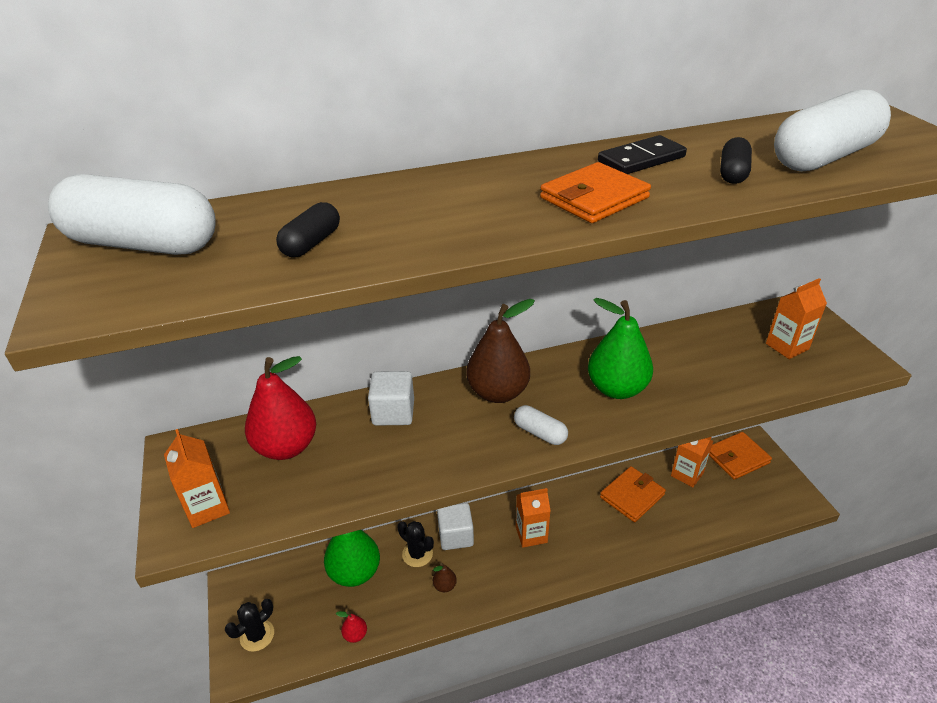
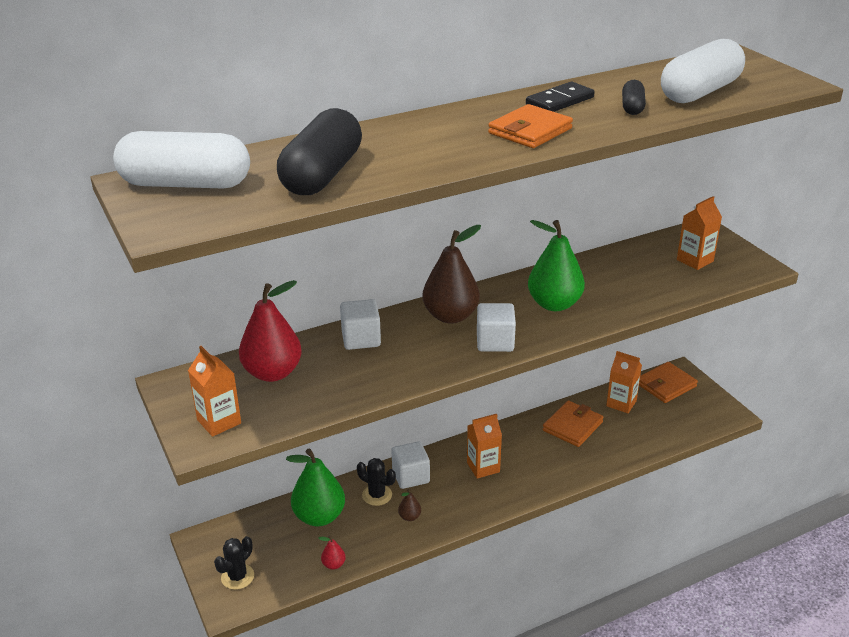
camera: 10 degrees left, 5 degrees down
black capsule [276,202,340,257] -> black capsule [277,108,362,195], size x2.10
white capsule [514,405,568,445] -> white cube [477,303,516,352]

